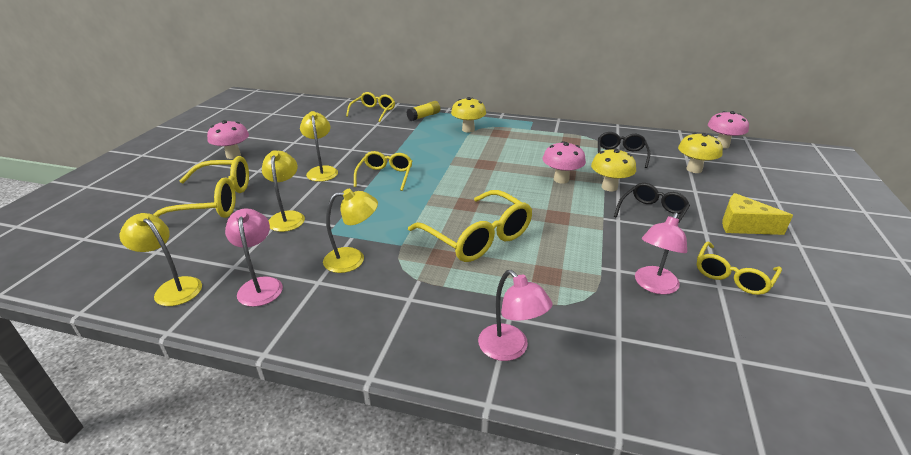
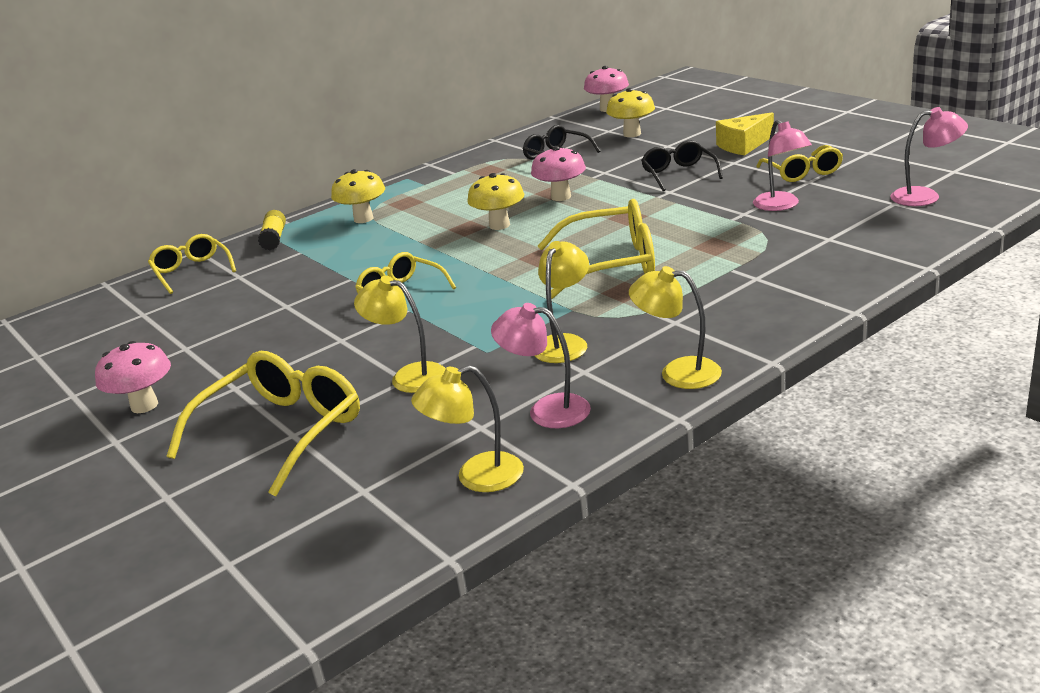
camera: 50 degrees left, 5 degrees down
yellow lamp [300,111,338,182] -> yellow lamp moved to [629,266,722,389]
pink lamp [478,270,553,361] -> pink lamp moved to [890,107,968,206]
yellow mushroom [591,148,636,191] -> yellow mushroom moved to [467,173,524,230]

